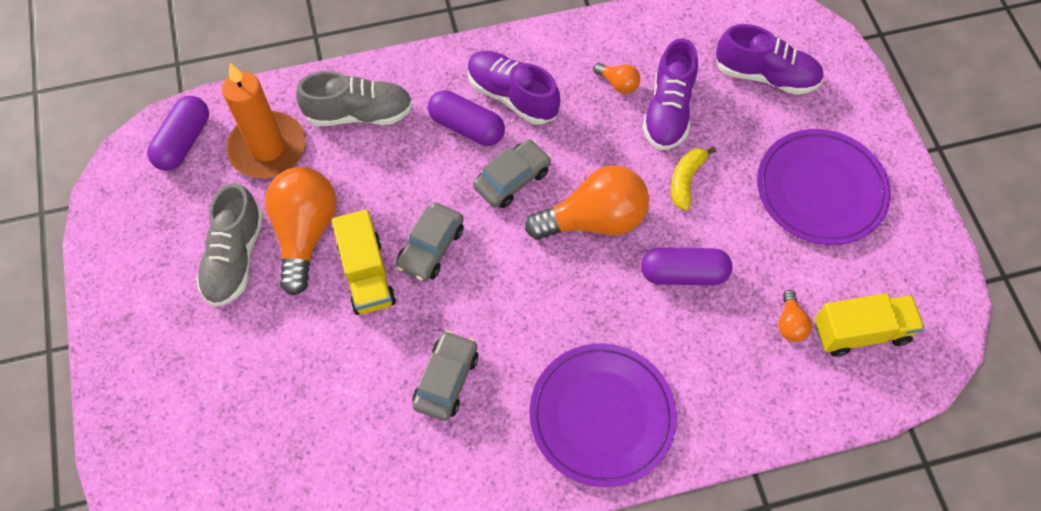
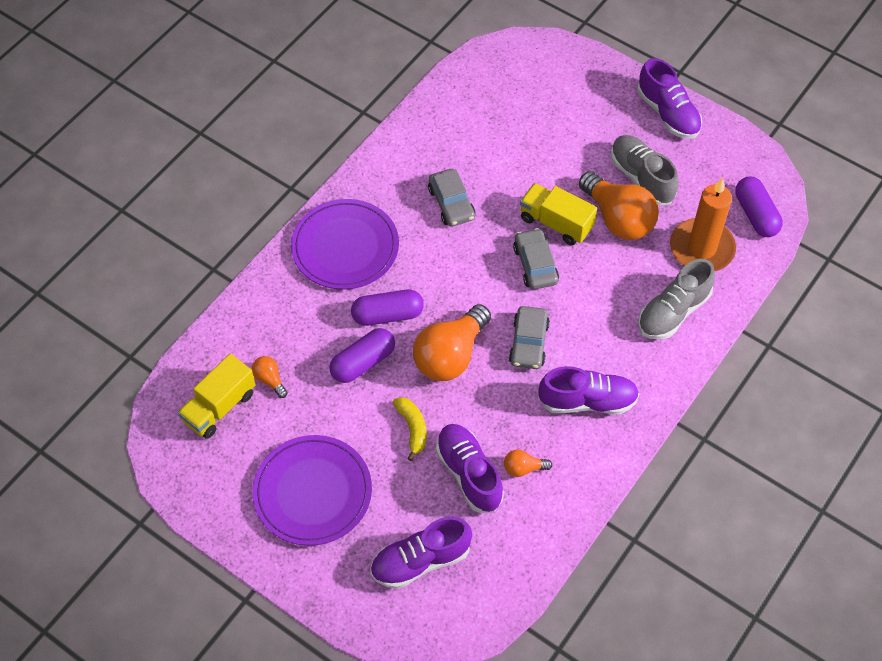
camera: 140 degrees right, 5 degrees down
purple capsule [428,90,505,146] -> purple capsule moved to [351,289,424,326]
none -> purple shoe [637,58,702,139]

